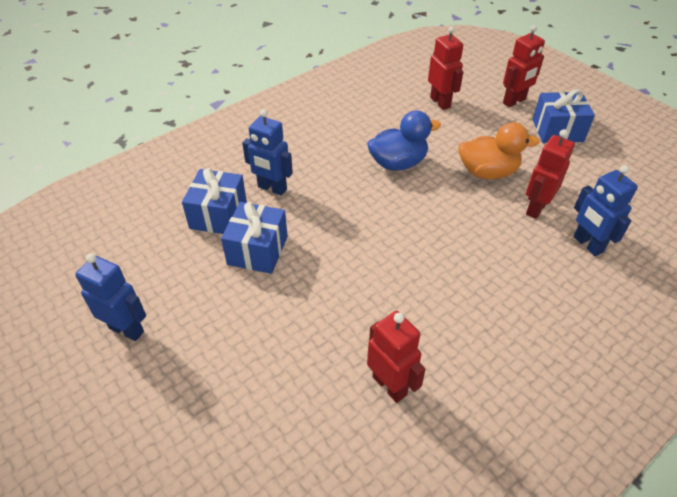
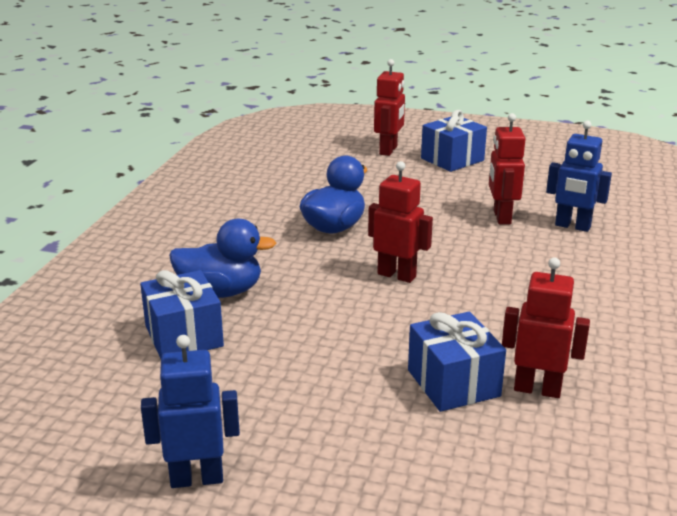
camera: 35 degrees left, 20 degrees down
blue gift [221,202,288,274] -> blue gift moved to [408,312,506,412]
blue robot [242,109,293,196] -> blue duck [169,219,276,298]
red robot [428,26,463,110] -> red robot moved to [368,161,433,283]
orange duck [458,122,540,179] -> none

